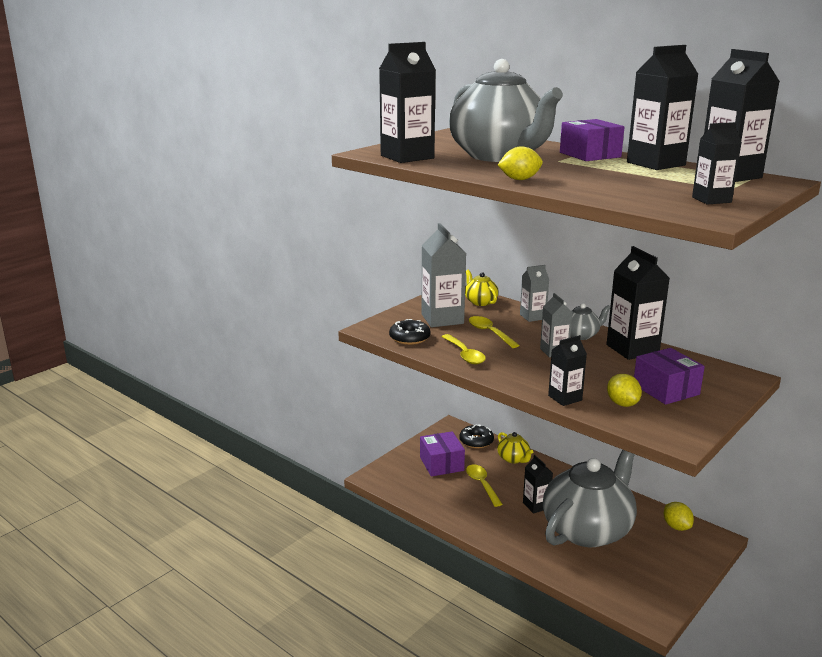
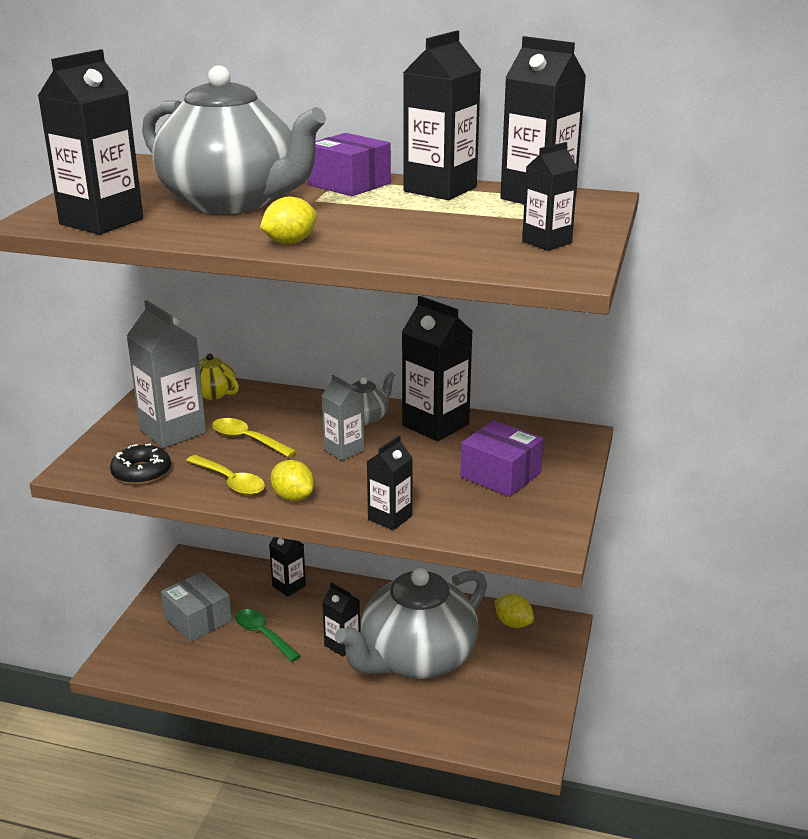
camera: 25 degrees left, 5 degrees up
purple box [420,431,465,477] -> grey box [161,572,232,642]
black donut [459,425,494,448] -> none
yellow spoon [466,464,503,507] -> green spoon [235,609,301,662]
yellow teapot [497,432,533,464] -> black carton [269,537,306,597]
grey carton [520,265,549,322] -> none
grey teapot [543,450,637,547] -> grey teapot turned 150 degrees counterclockwise [335,568,487,679]
yellow lemon [607,374,642,407] -> yellow lemon moved to [270,460,314,501]

